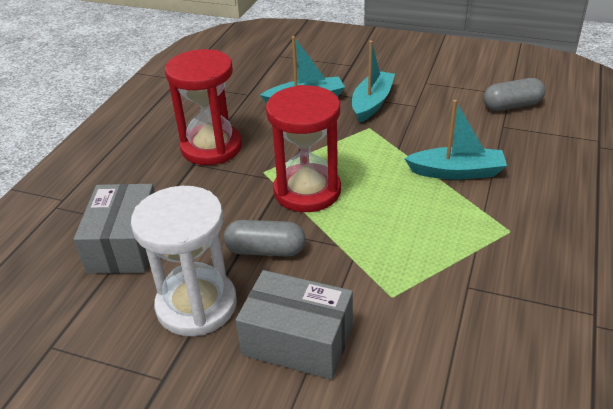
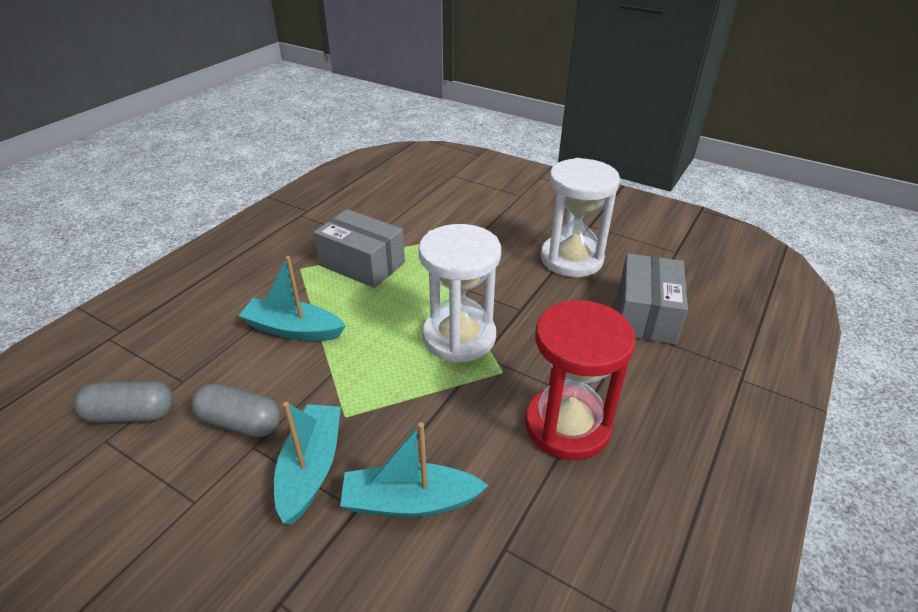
camera: 170 degrees left, 0 degrees up
grey capsule [224,220,305,257] -> grey capsule moved to [191,383,281,437]
grey box [235,270,353,380] -> grey box moved to [313,209,405,288]
red hourglass [266,85,341,212] -> white hourglass [419,224,501,363]
turquoise boat [352,41,395,123] -> turquoise boat turned 150 degrees clockwise [274,402,341,524]

